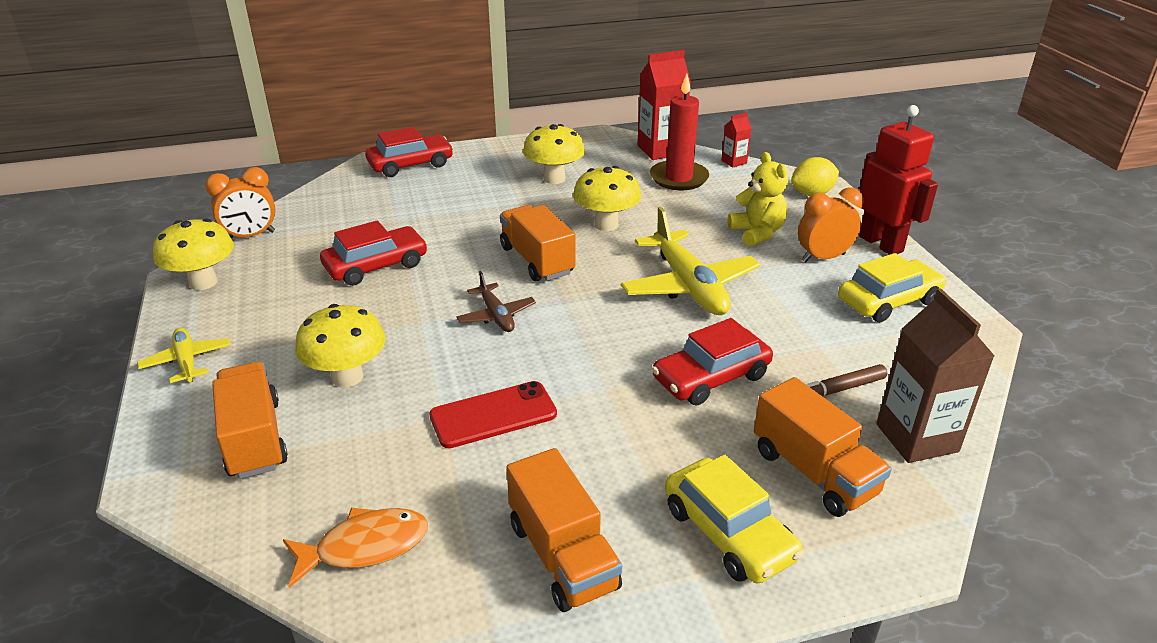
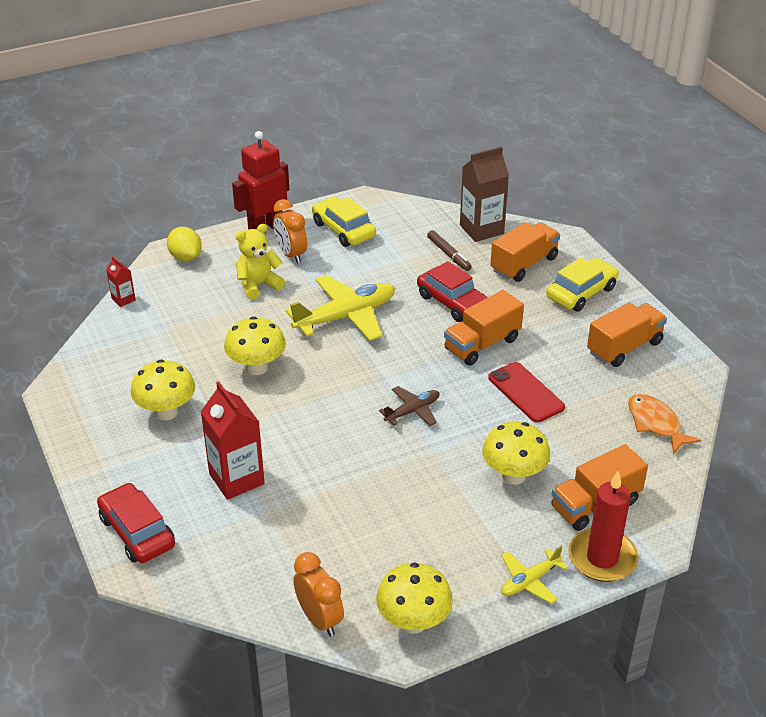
camera: 100 degrees left, 5 degrees up
red car [320,220,428,286] -> none
orange truck [500,205,575,282] -> orange truck moved to [444,290,524,366]
red carton [637,50,691,160] -> red carton moved to [201,382,265,500]
red candle [650,74,709,190] -> red candle moved to [568,471,638,582]

